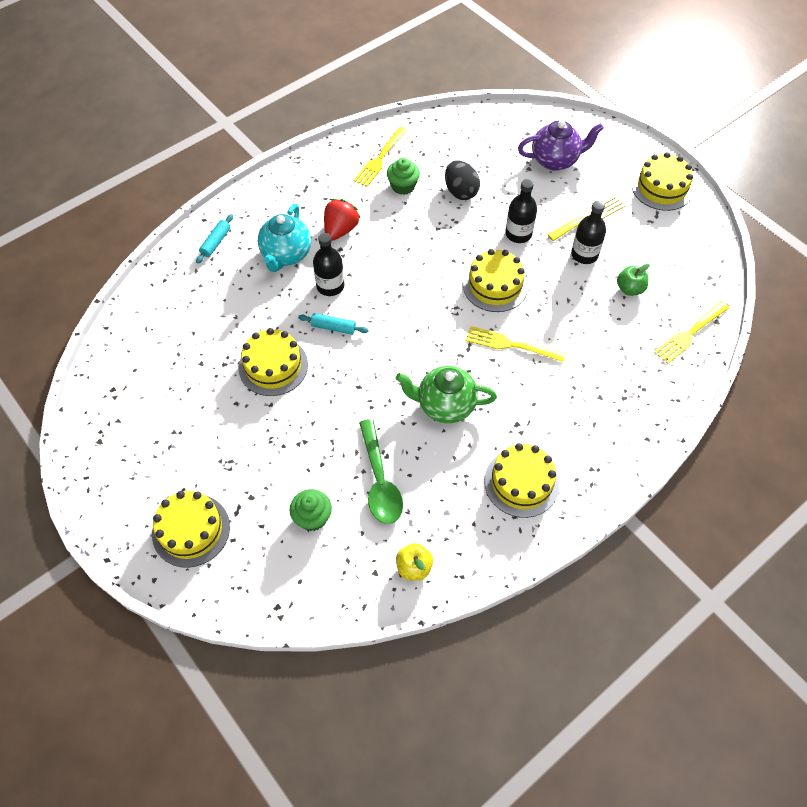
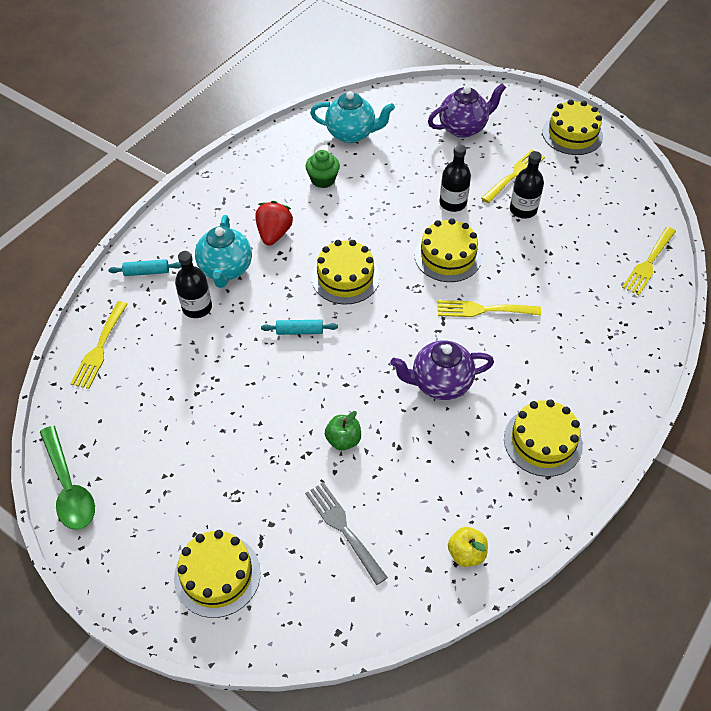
camera: 15 degrees left, 5 degrees down
turquoise rolling pin [196,214,233,264] -> turquoise rolling pin turned 75 degrees clockwise [108,259,181,276]
yellow cake [238,328,308,396] -> yellow cake moved to [311,240,380,305]
green cupcake [290,489,332,531] -> grey fork [305,482,388,585]
black bottle [313,233,344,296] -> black bottle moved to [175,251,212,318]
yellow fork [353,127,407,187] -> yellow fork moved to [70,301,128,389]
green spoon [359,419,403,524] -> green spoon moved to [40,426,95,530]
green teapot [395,366,497,423] -> purple teapot [390,340,494,400]
black egg [445,161,480,200] -> none
green apple [617,263,650,296] -> green apple moved to [325,411,361,451]
none -> turquoise teapot [310,91,395,143]

